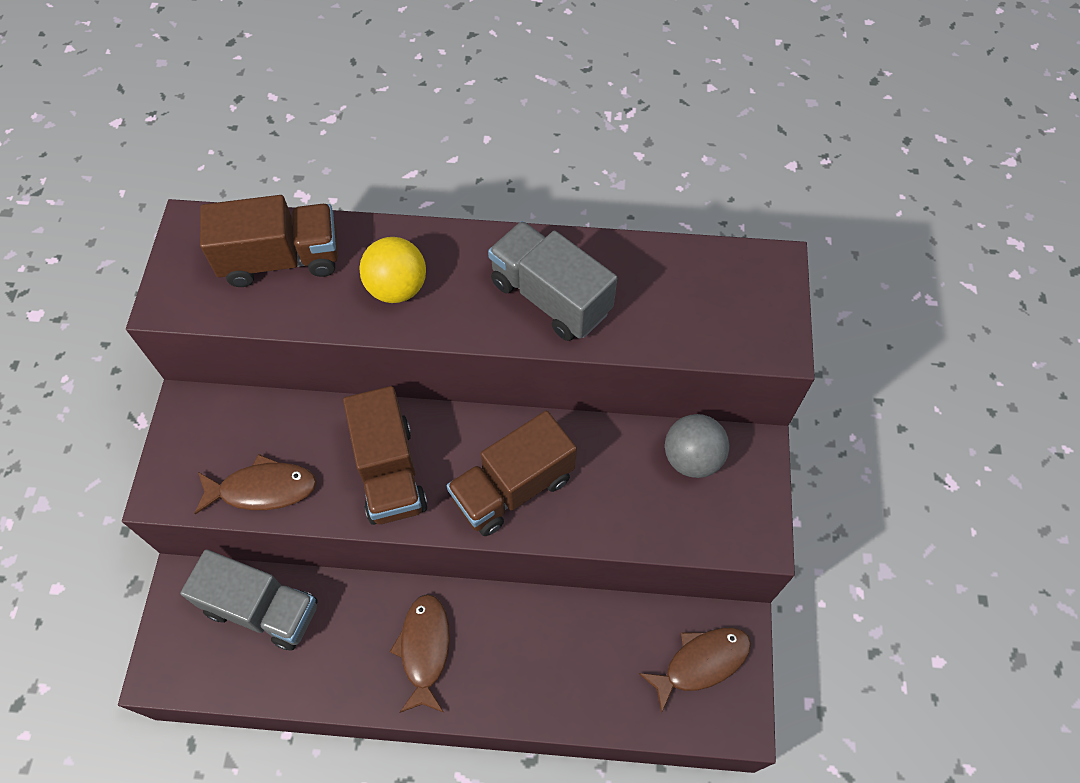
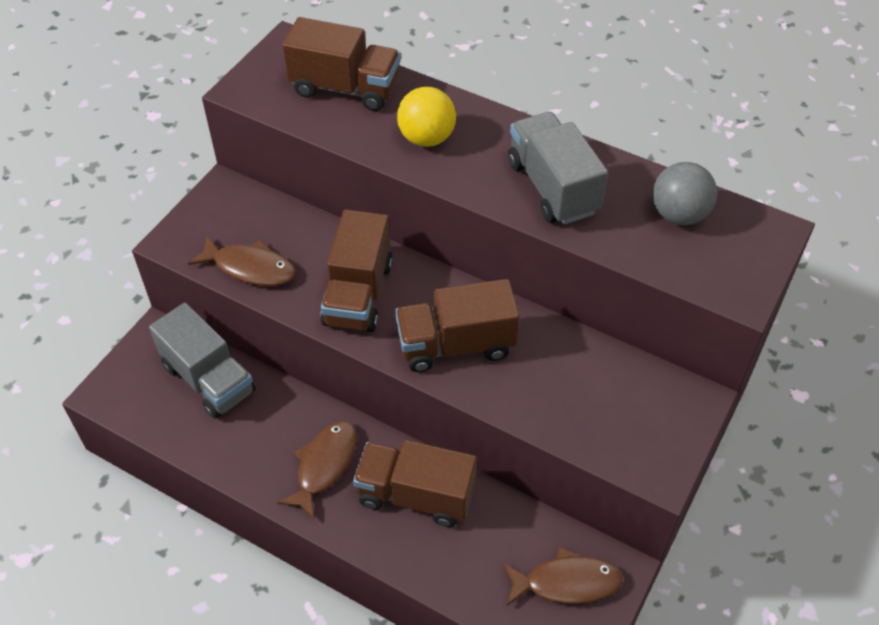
camera: 25 degrees right, 10 degrees down
grey ball [665,414,729,478] -> grey ball moved to [653,162,717,225]
none -> brown truck [353,440,477,527]

